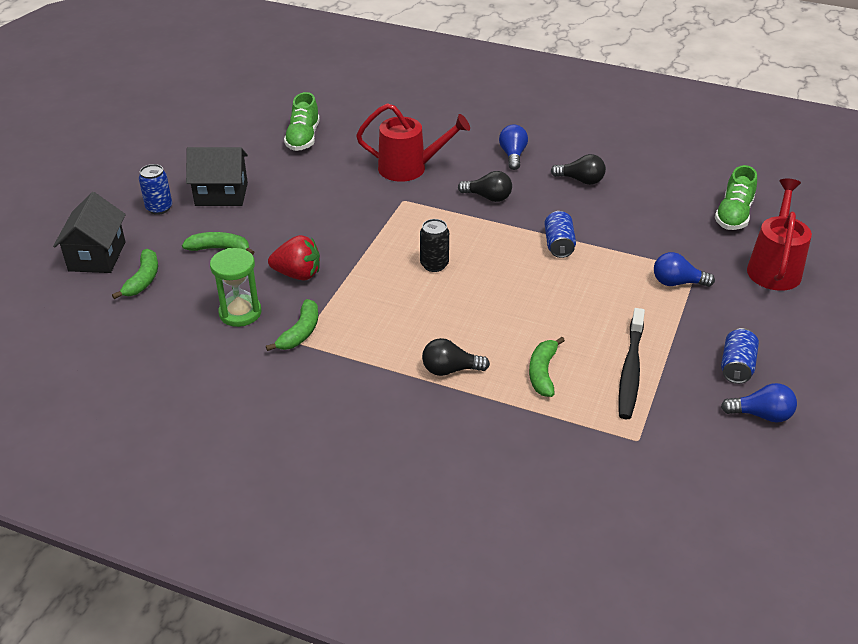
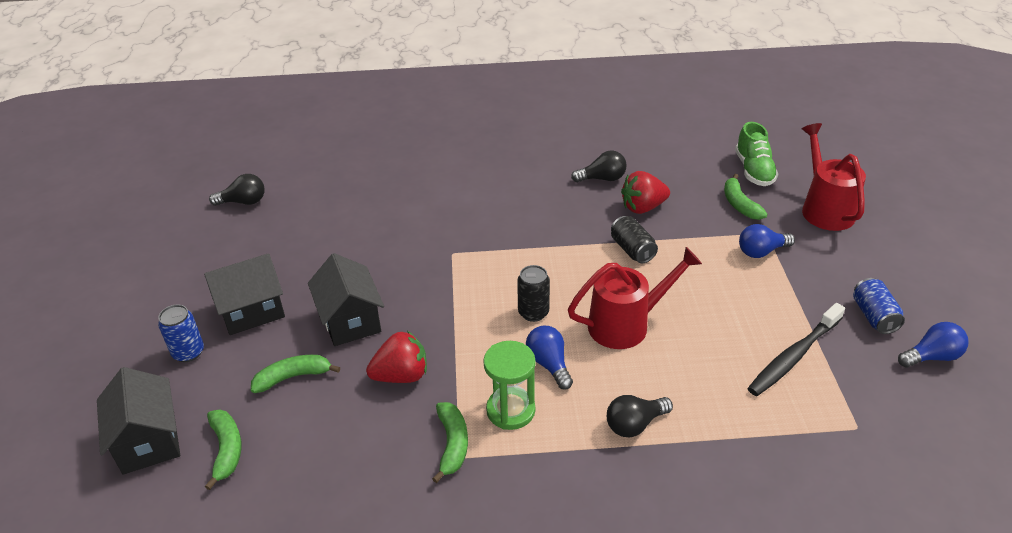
camera: 25 degrees left, 0 degrees up
green hourglass [210,248,261,327] -> green hourglass moved to [483,341,535,430]
green shoe [284,92,320,151] -> none
red watering can [356,103,470,182] -> red watering can moved to [568,247,702,349]
black light bulb [458,171,512,202] -> black light bulb moved to [209,174,265,206]
blue light bulb [499,125,528,170] -> blue light bulb moved to [526,326,573,390]
green banana [529,337,565,397] -> green banana moved to [724,174,767,220]
blue can [544,211,576,258] -> black can [611,216,658,263]
black toothbrush [618,308,645,419] -> black toothbrush turned 60 degrees clockwise [747,303,845,396]
none -> black house [308,253,384,346]
none -> red strawberry [621,171,670,214]

